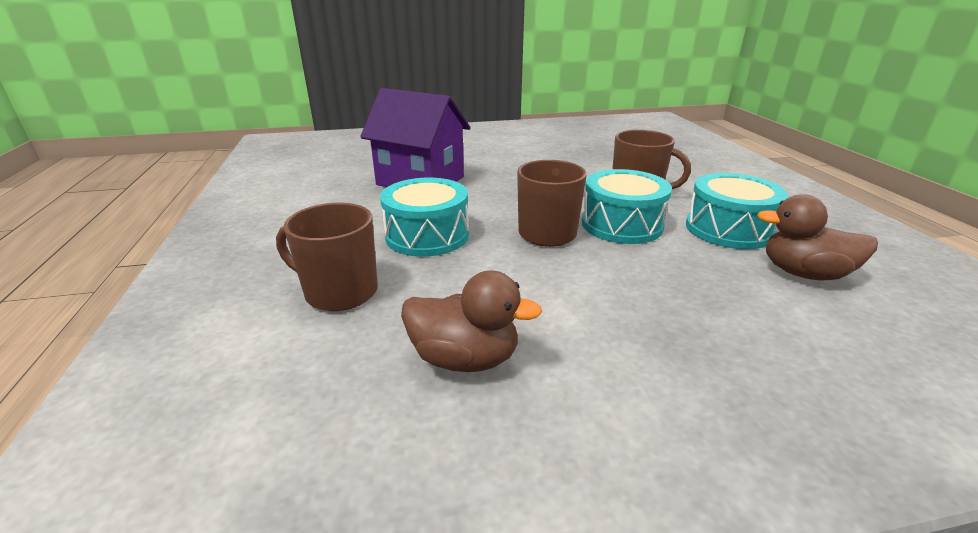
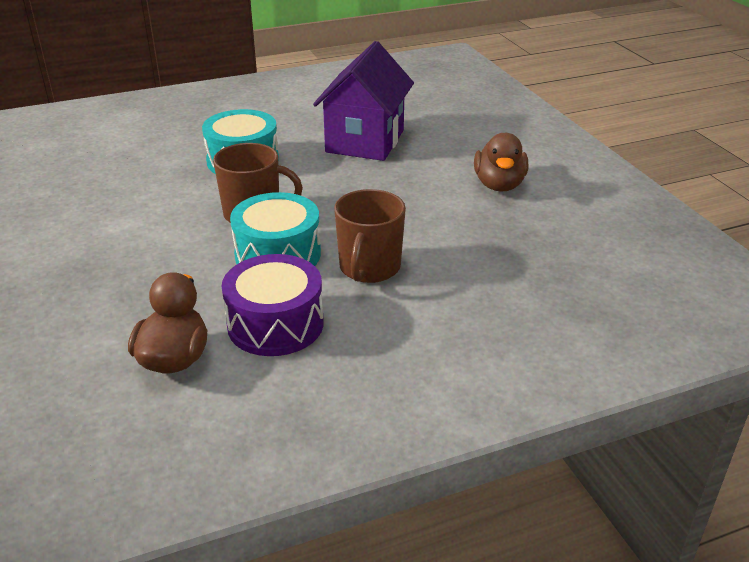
camera: 80 degrees right, 5 degrees up
brown mug [276,203,378,311] -> none
brown duck [401,270,542,372] -> brown duck moved to [474,133,528,192]
turquoise drum [686,173,788,249] -> purple drum [221,254,323,356]

